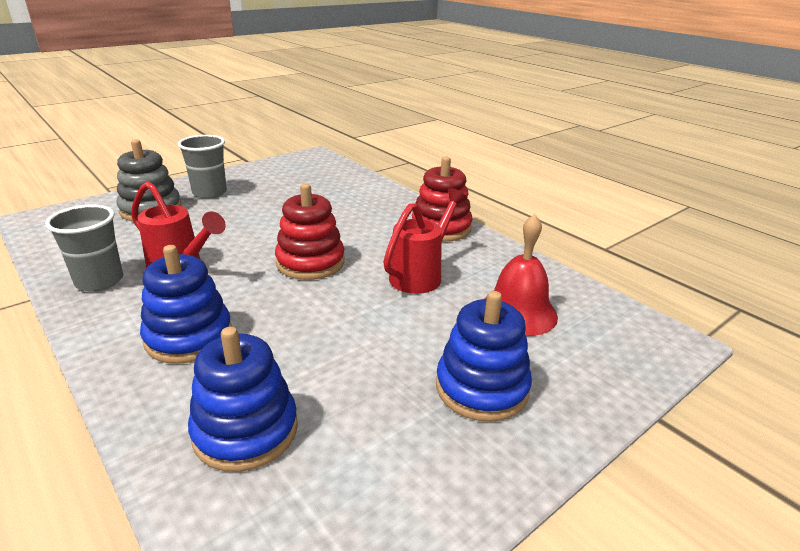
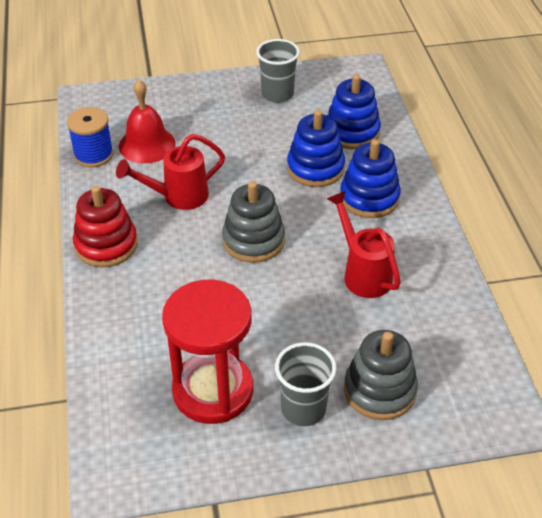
camera: 150 degrees left, 15 degrees up
grey cup [45,204,123,292] -> grey cup moved to [256,39,300,103]
red stacking toy [275,184,345,280] -> grey stacking toy [222,181,285,263]
blue stacking toy [436,291,532,422] -> blue stacking toy moved to [287,110,345,187]
none -> blue spool [67,107,114,168]
none -> red hourglass [162,280,253,424]

